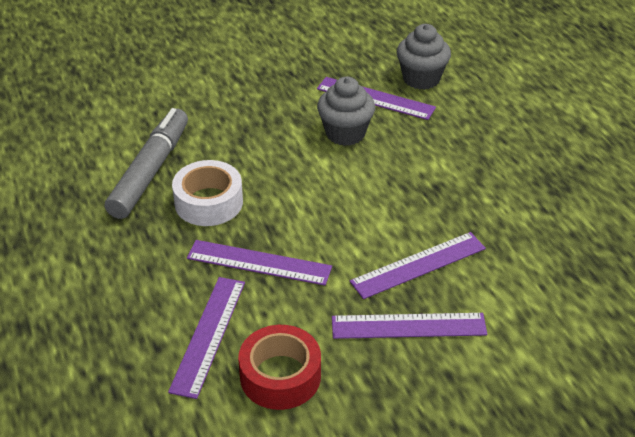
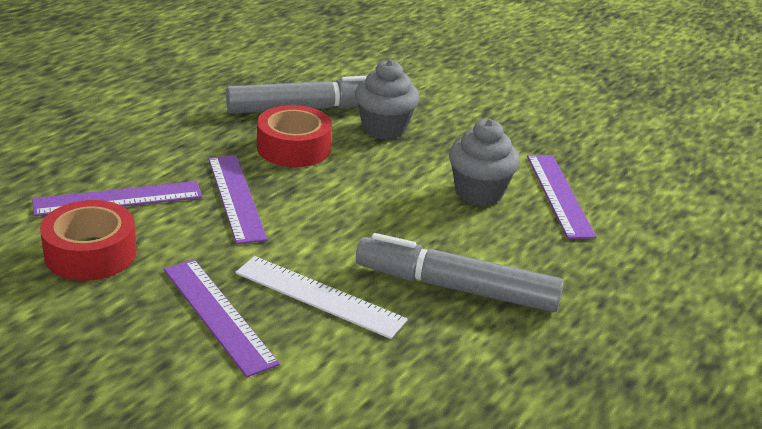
camera: 55 degrees right, 10 degrees down
white tape [172,160,243,226] -> red tape [257,105,332,167]
purple ruler [350,232,486,299] -> white ruler [235,256,408,339]
grey cupcake [397,24,451,90] -> grey cupcake moved to [355,59,419,139]
none -> grey marker [356,233,564,312]

